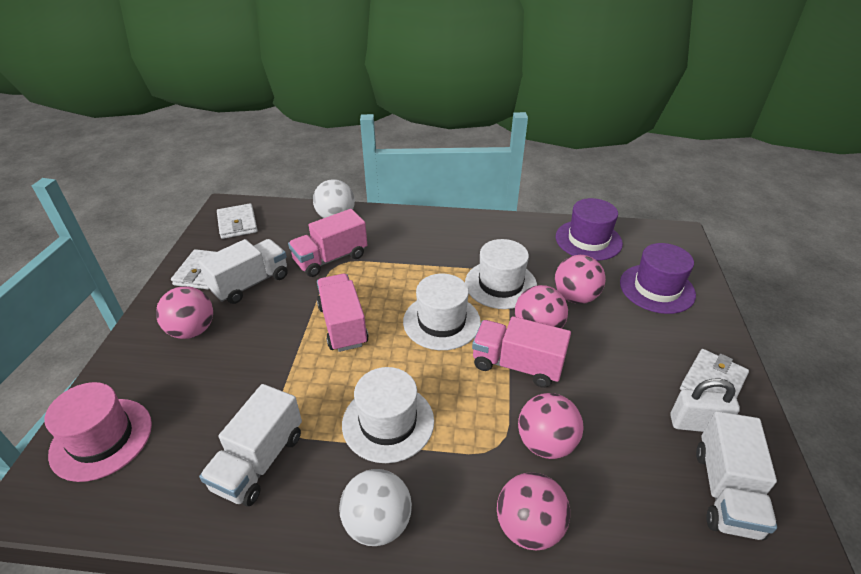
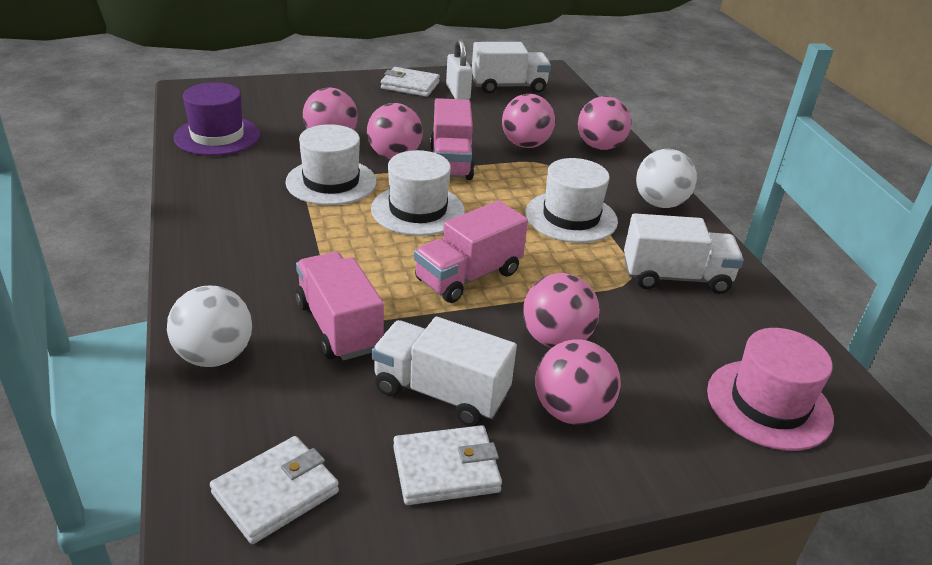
camera: 115 degrees left, 5 degrees down
pink truck [288,209,367,277] -> pink truck turned 150 degrees counterclockwise [296,252,384,360]
purple hat [620,243,696,314] -> none
none -> pink ball [523,273,600,348]

